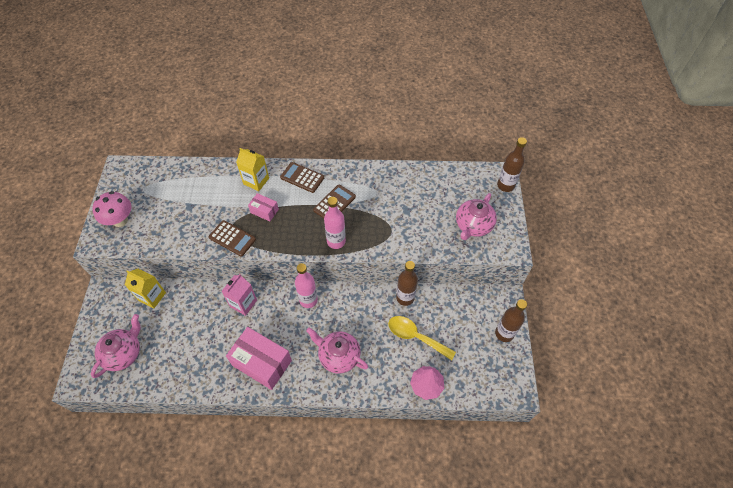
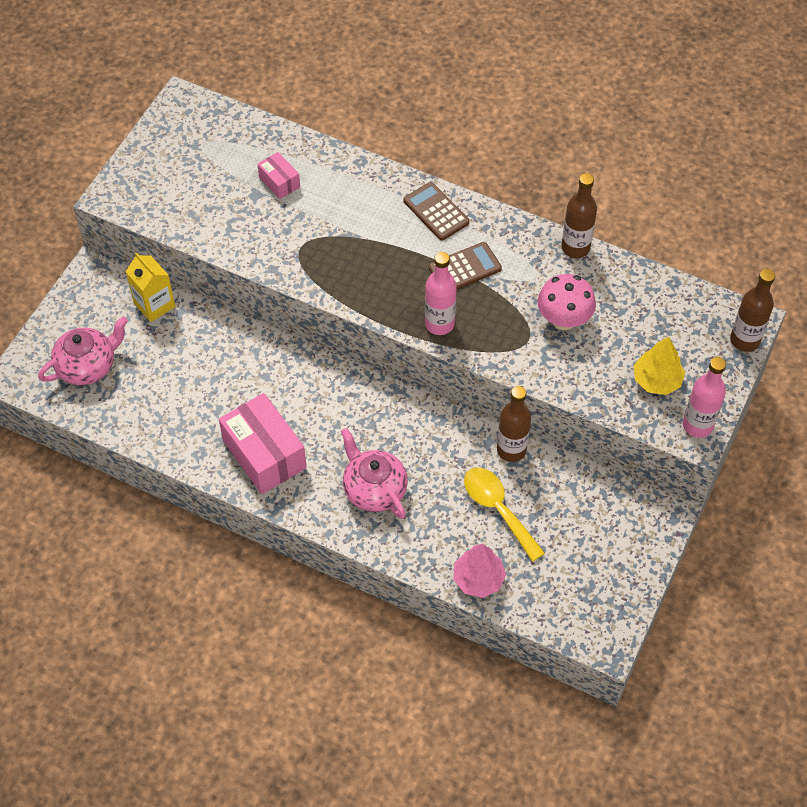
camera: 25 degrees right, 0 degrees up
pink mushroom [92,191,132,227] -> pink mushroom moved to [538,274,596,330]
brown calculator [209,220,256,256] -> none
pink carton [222,274,257,316] -> none
yellow carton [236,148,269,191] -> none
pink box [248,193,279,221] -> pink box moved to [257,152,300,199]
pink bottle [295,263,318,308] -> pink bottle moved to [683,357,726,438]
pink teapot [456,193,497,240] -> yellow tree [634,337,685,395]
brown bottle [495,299,527,342] -> brown bottle moved to [561,173,597,258]

